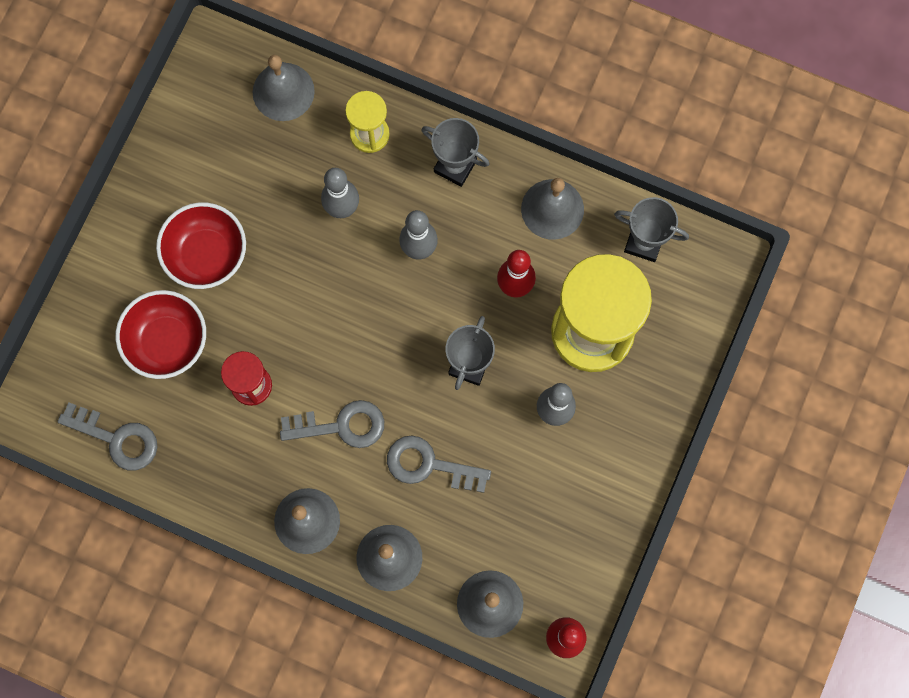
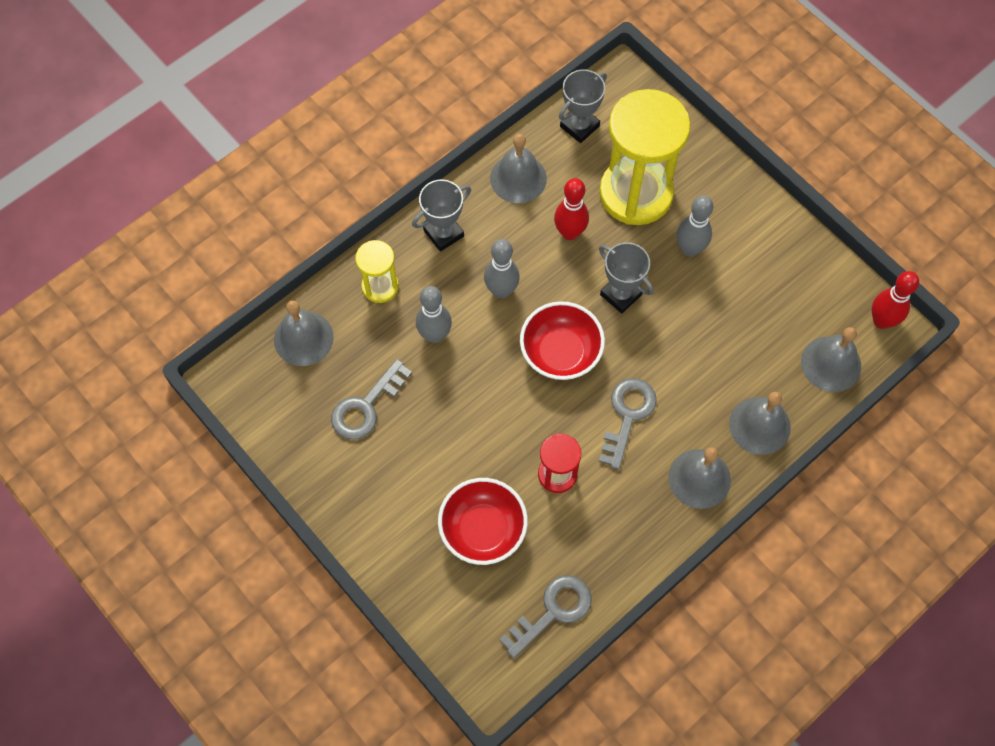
camera: 65 degrees left, 10 degrees down
red bowl [156,202,246,289] -> red bowl moved to [520,301,605,380]
grey key [387,436,491,493] -> grey key moved to [331,359,412,440]

